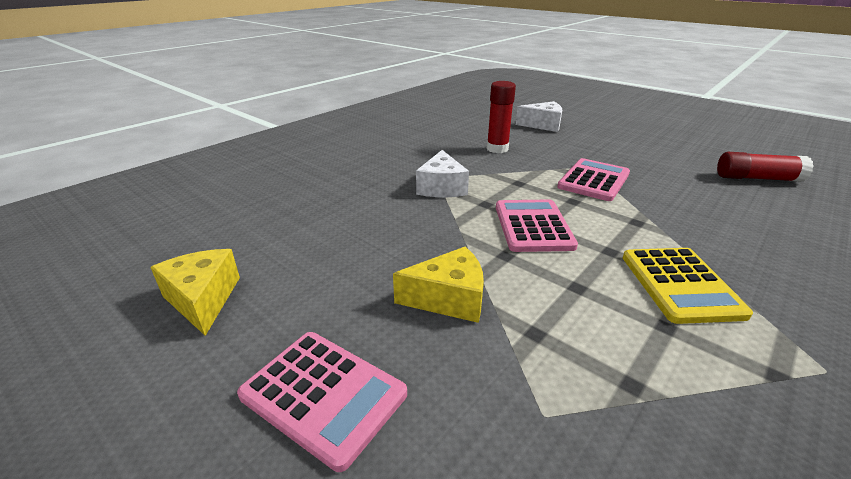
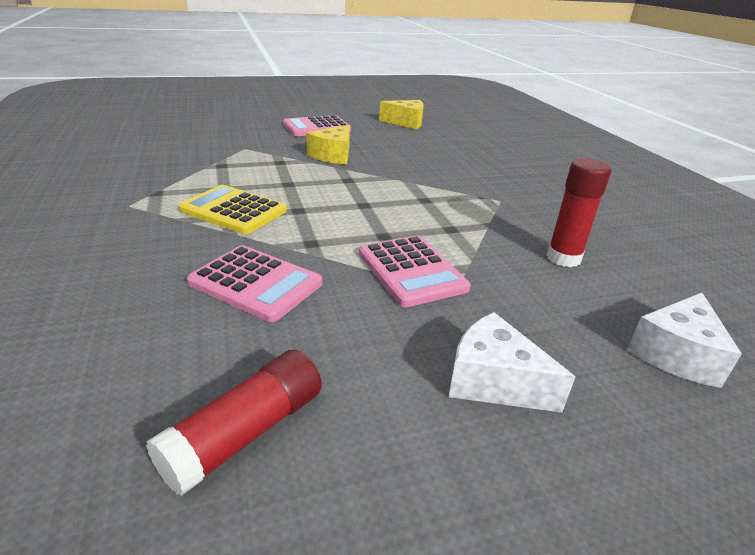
camera: 120 degrees right, 0 degrees up
white cheese [416,150,469,197] -> white cheese moved to [449,312,575,413]
pink calculator [496,200,578,252] -> pink calculator moved to [187,245,322,322]

